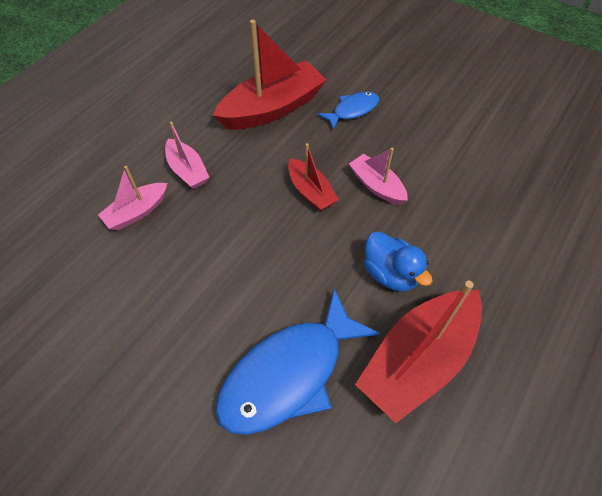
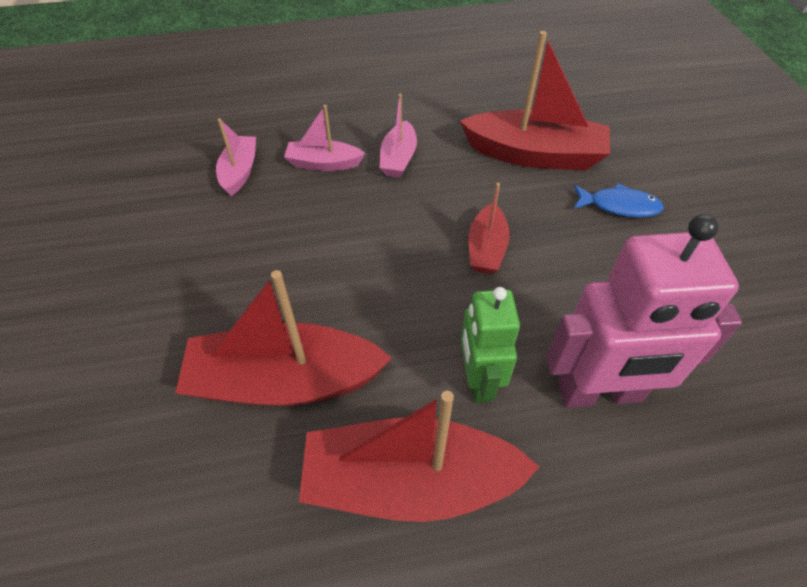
camera: 45 degrees right, 5 degrees down
blue fish [215,289,380,435] -> red boat [176,270,392,406]
pink boat [349,148,408,205] -> pink boat moved to [216,118,256,196]
blue duck [364,231,432,292] -> green robot [461,287,520,403]
none -> pink robot [546,214,742,408]

